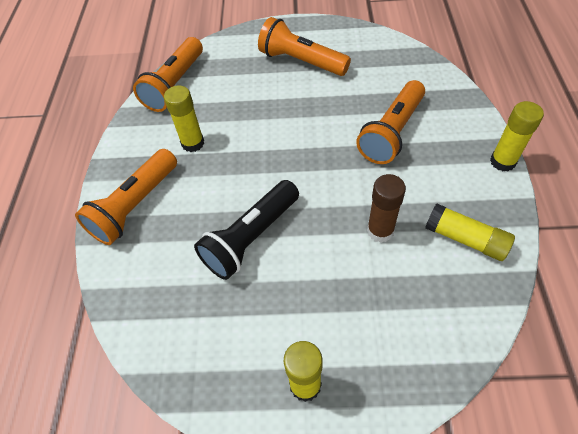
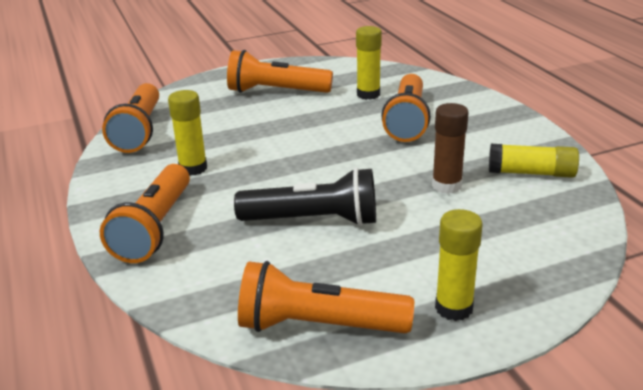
camera: 25 degrees left, 25 degrees down
black flashlight [194,180,299,280] -> black flashlight turned 105 degrees counterclockwise [234,168,376,226]
yellow glue stick [490,101,544,171] -> yellow glue stick moved to [356,26,382,100]
none -> orange flashlight [238,261,414,334]

